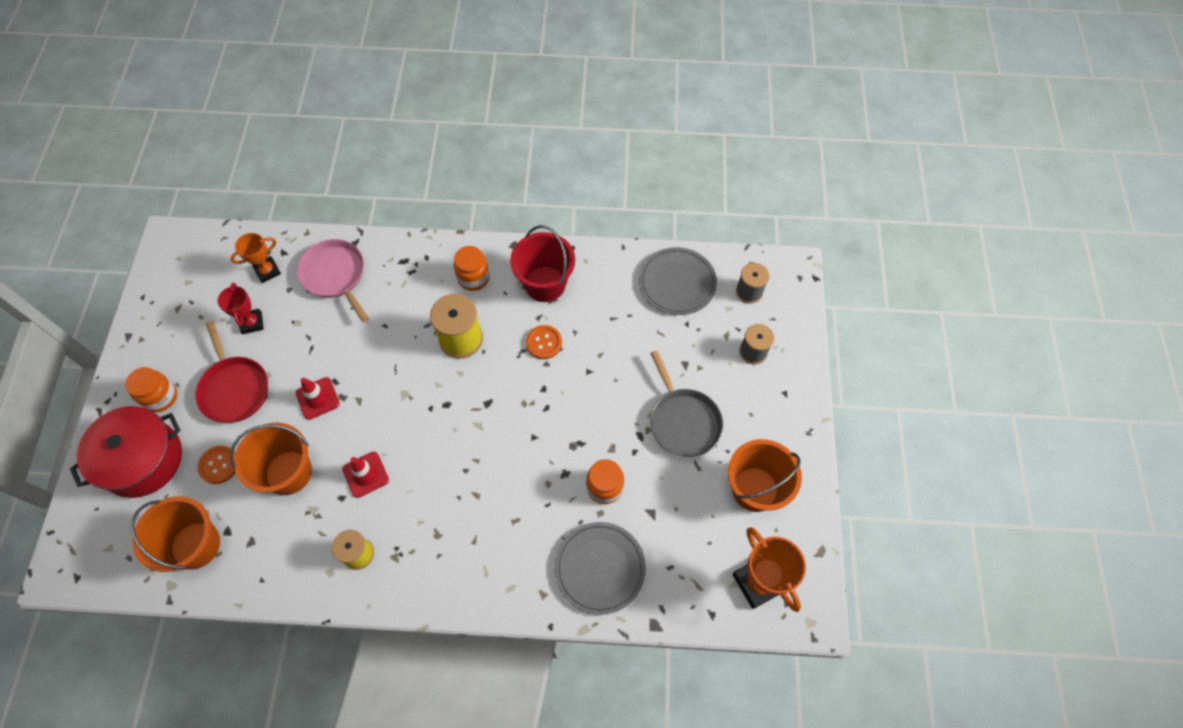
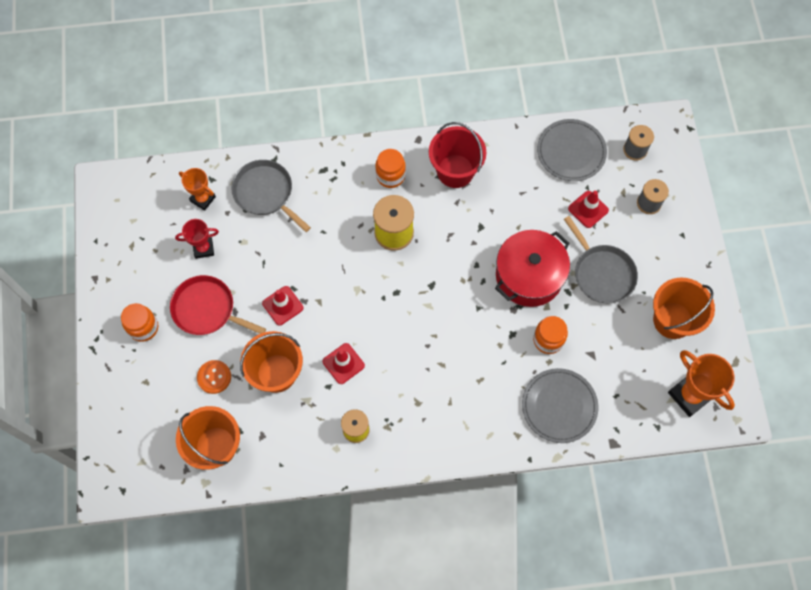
camera: 10 degrees left, 5 degrees up
red pot [70,406,182,498] -> red pot moved to [495,230,570,307]
red pan [195,321,268,423] -> red pan turned 150 degrees clockwise [170,275,266,335]
red trophy [218,283,264,334] -> red trophy turned 75 degrees counterclockwise [175,219,219,259]
orange trophy [231,233,281,283] -> orange trophy turned 75 degrees clockwise [179,168,216,211]
pink pan [297,239,369,322] -> grey pan [231,160,311,232]
orange button [526,325,562,359] -> none
none -> red traffic cone [568,190,609,228]

